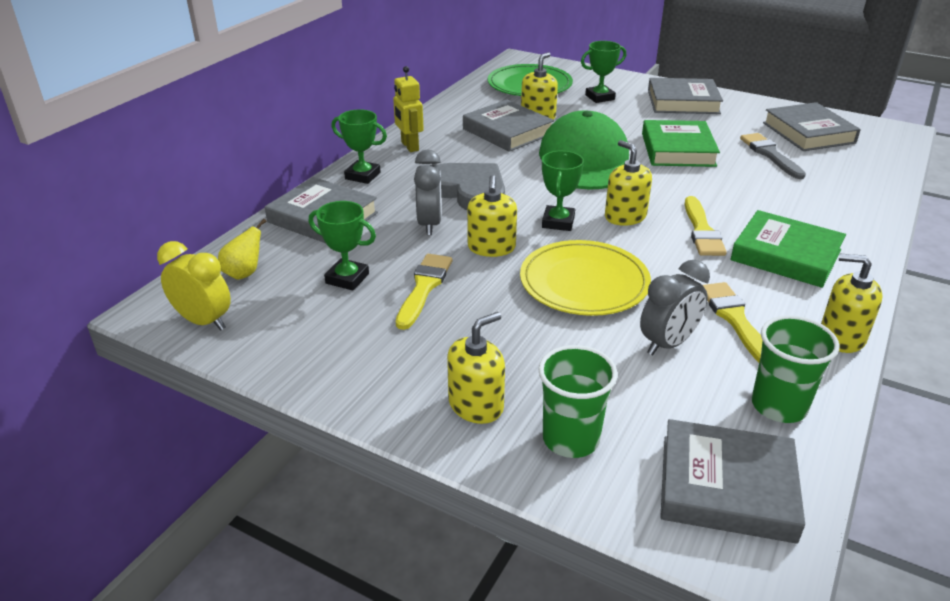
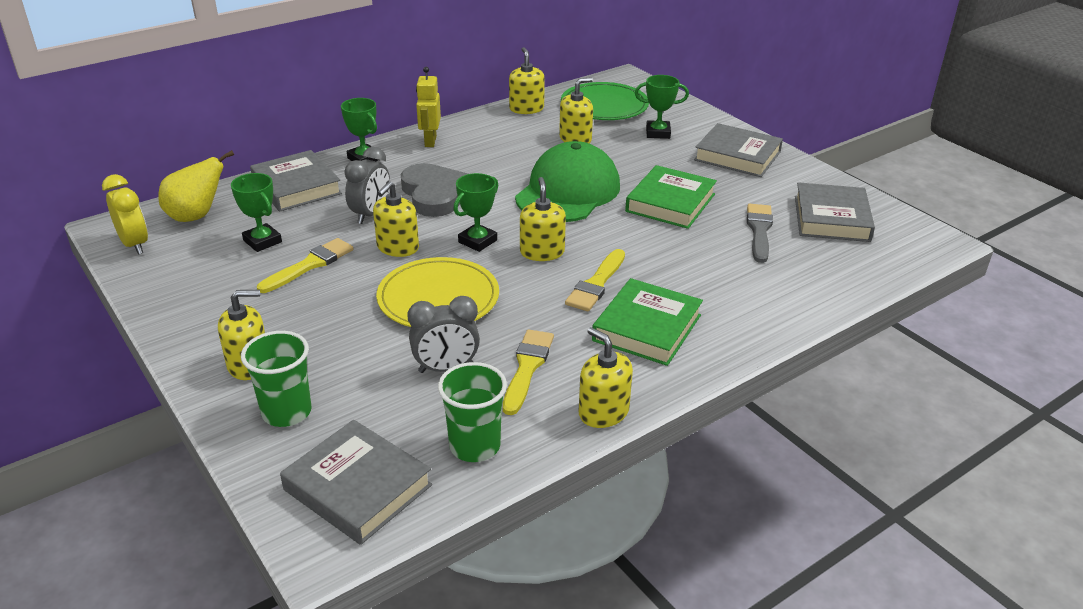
camera: 25 degrees right, 0 degrees up
yellow pear [218,219,267,280] -> yellow pear [158,150,234,222], size x1.57
grey book [463,100,554,152] -> none
green book [730,210,846,288] -> green book turned 60 degrees clockwise [592,278,703,366]
none -> yellow soap dispenser [509,47,545,114]

